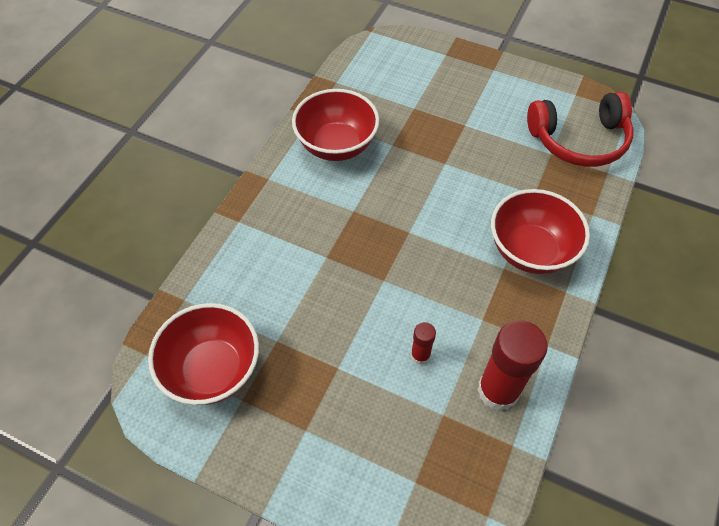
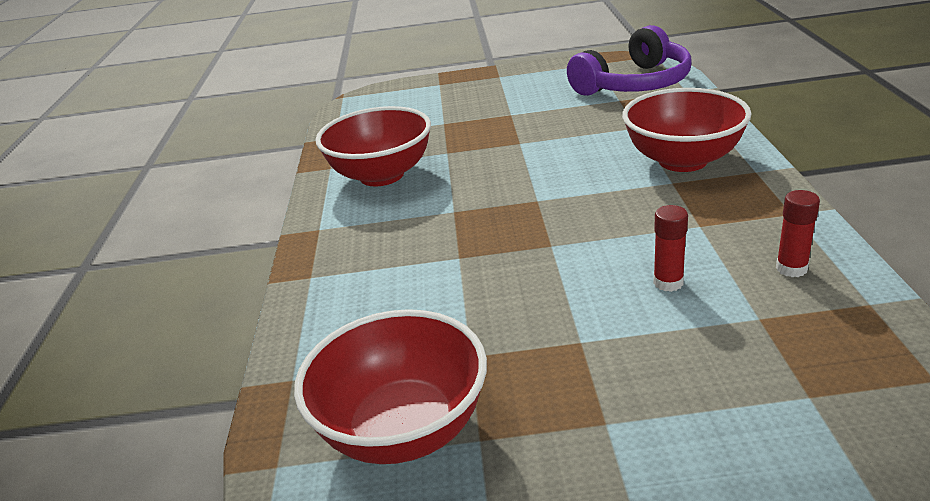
camera: 25 degrees left, 25 degrees down
red glue stick [477,320,548,411] -> red glue stick [776,190,820,277], size x0.49
red headphones [527,92,634,167] -> purple headphones [567,25,692,96]

